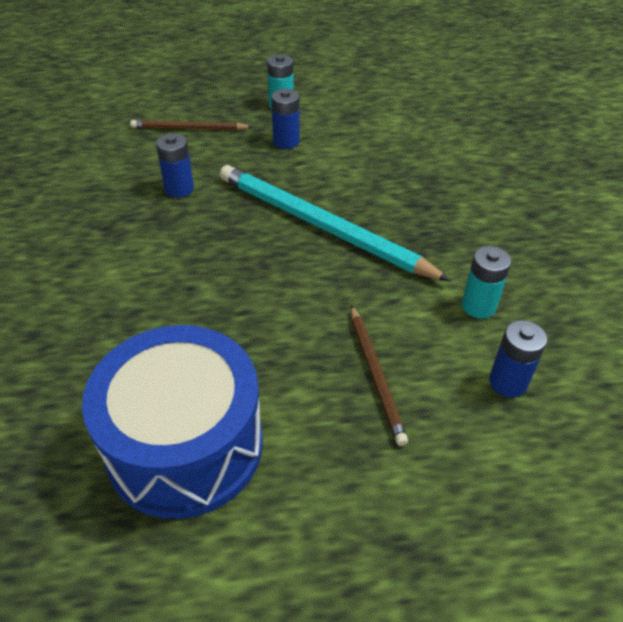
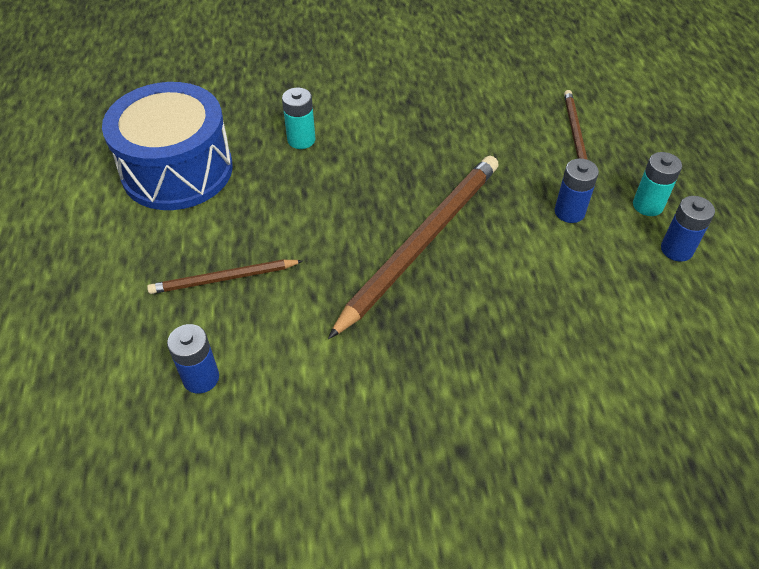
camera: 90 degrees right, 5 degrees up
blue battery [156,133,194,198] -> blue battery moved to [661,196,715,262]
turquoise pencil [220,165,451,281] -> brown pencil [328,156,498,339]
turquoise battery [462,246,511,318] -> turquoise battery moved to [282,88,315,149]

